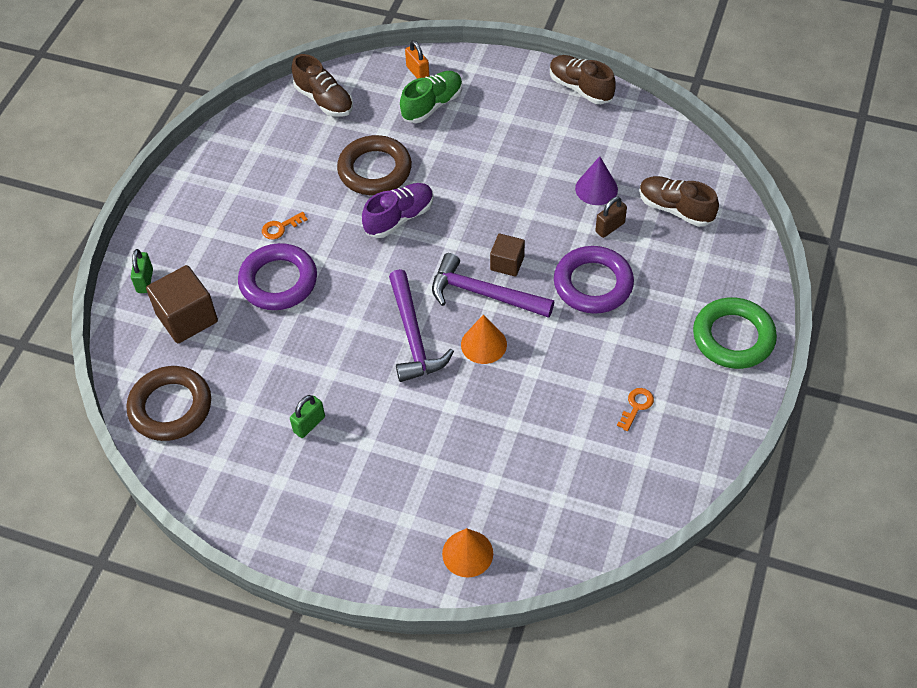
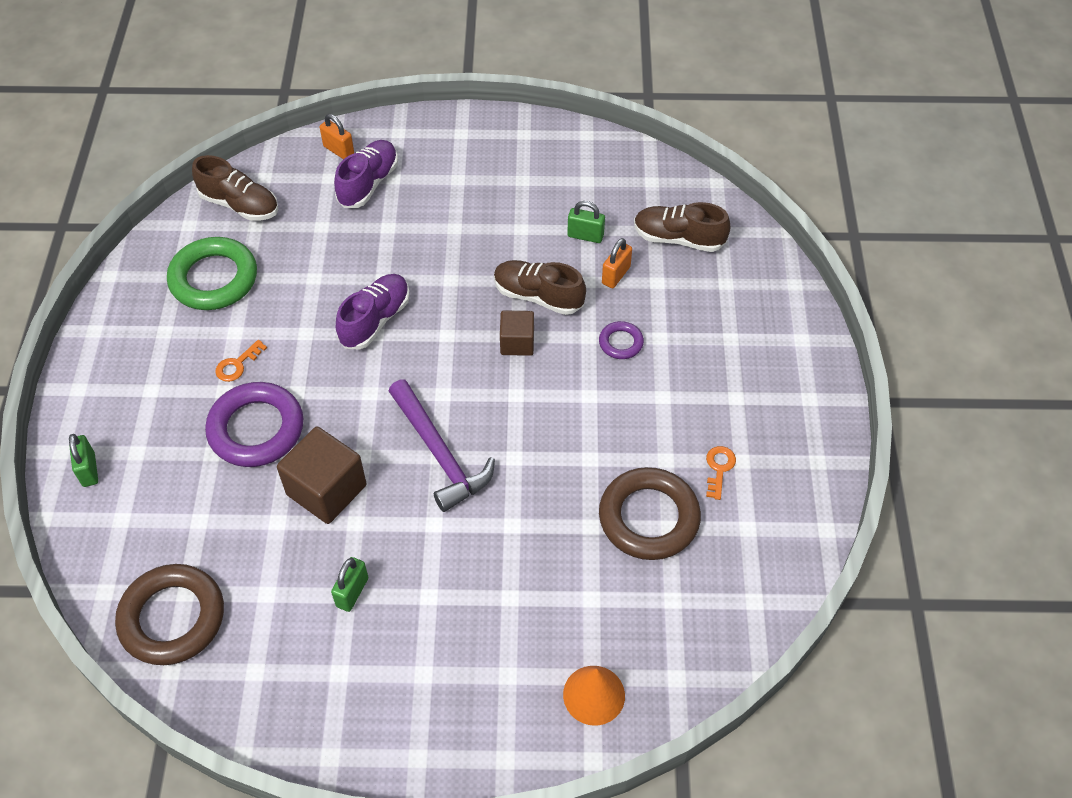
camera: 20 degrees left, 0 degrees up
brown cube [146,265,218,343] -> brown cube moved to [277,426,366,524]
brown ring [337,135,412,195] -> brown ring moved to [599,467,701,560]
green shoe [400,71,462,123] -> purple shoe [334,140,398,208]
purple hammer [432,253,554,318] -> none
orange cone [461,314,507,364] -> none
brown shoe [550,55,616,104] -> brown shoe moved to [494,260,586,315]
purple ring [554,246,634,314] -> purple ring [599,321,644,359], size x0.49
purple cone [575,156,618,205] -> green padlock [567,201,605,243]
brown padlock [595,197,627,238] -> orange padlock [602,238,632,288]
green ring [693,297,777,369] -> green ring moved to [167,237,257,310]

